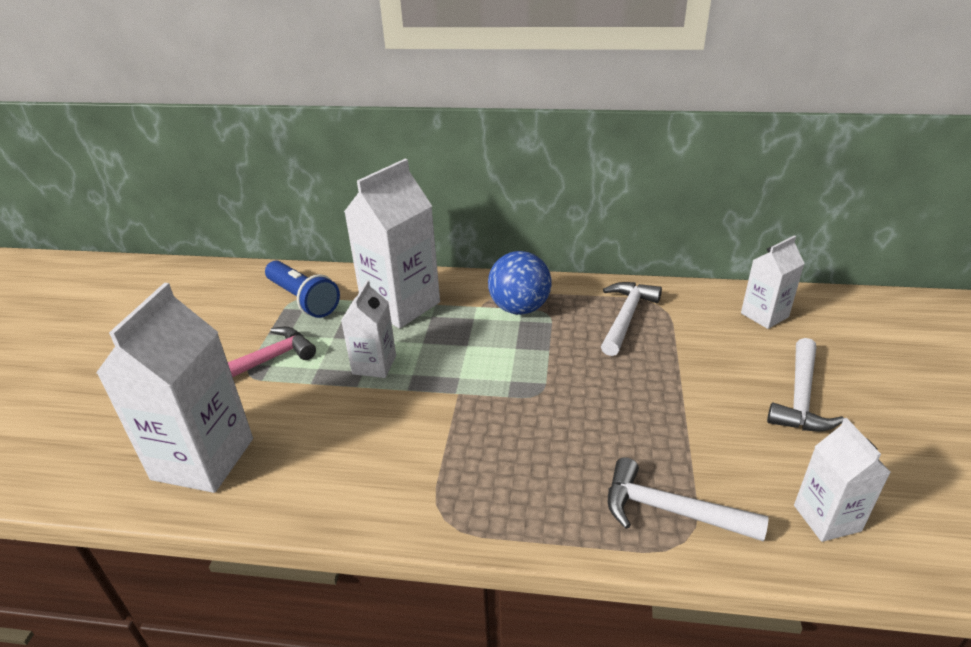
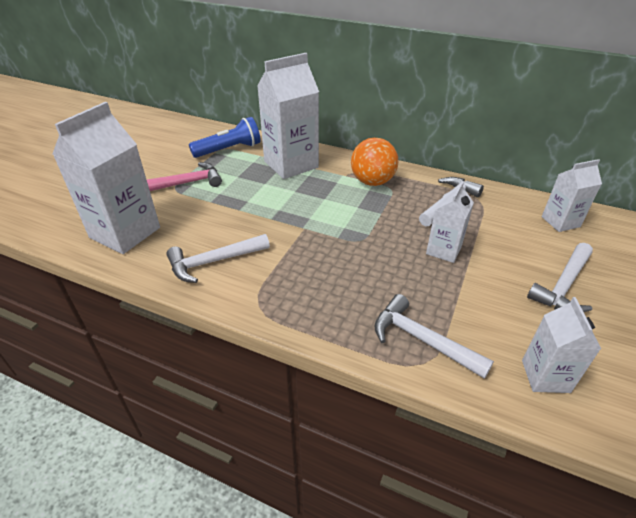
camera: 15 degrees right, 5 degrees up
blue flashlight [265,260,340,318] -> blue flashlight turned 90 degrees counterclockwise [189,117,261,158]
white carton [341,280,396,378] -> white carton moved to [426,181,474,263]
blue ball [488,251,552,315] -> orange ball [351,138,399,186]
none -> white hammer [166,234,270,283]

